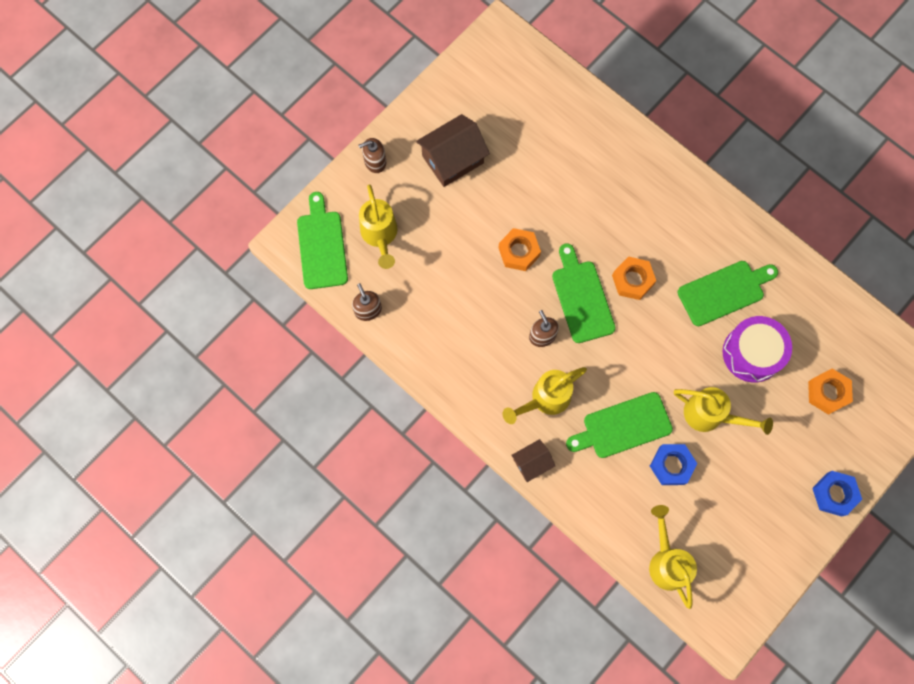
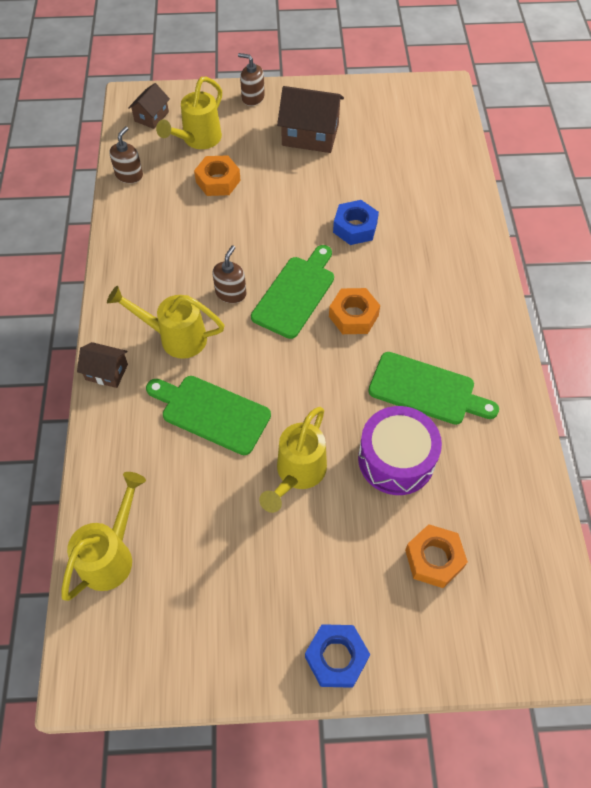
camera: 45 degrees right, 15 degrees down
green cutting board [297,192,348,289] -> brown house [128,83,170,129]
orange nut [499,228,541,271] -> orange nut moved to [194,155,241,196]
blue nut [650,444,697,485] -> blue nut moved to [333,200,379,245]
yellow watering can [674,387,773,435] -> yellow watering can turned 45 degrees clockwise [259,407,327,513]

